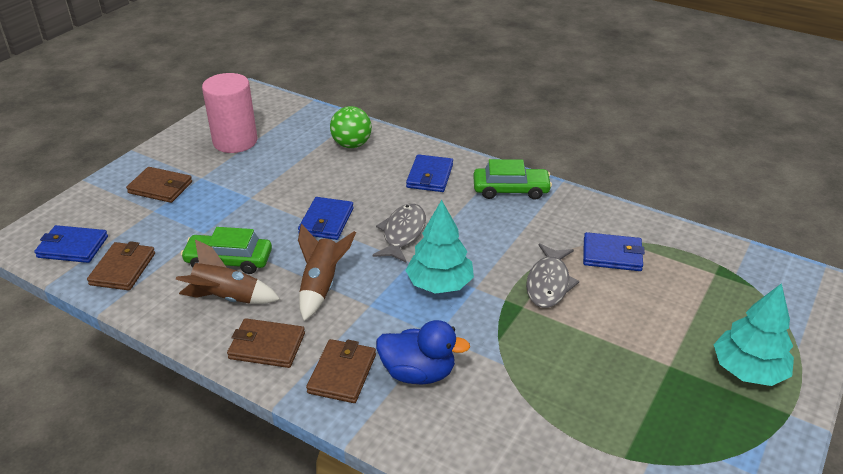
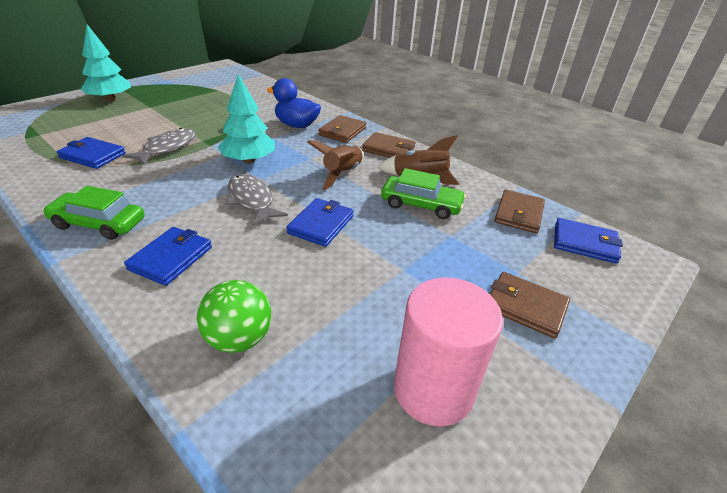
camera: 170 degrees left, 0 degrees up
grey fish [372,204,426,263] -> grey fish turned 120 degrees clockwise [226,174,288,226]

